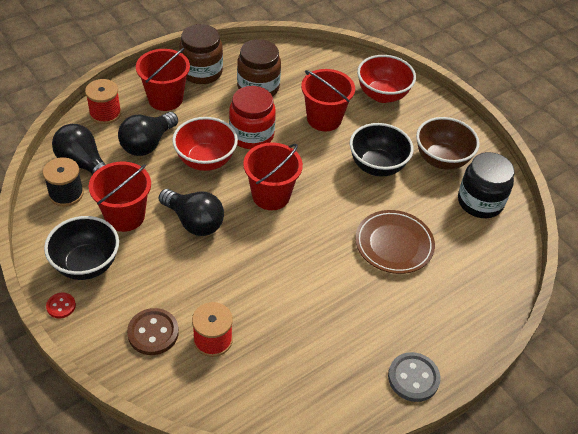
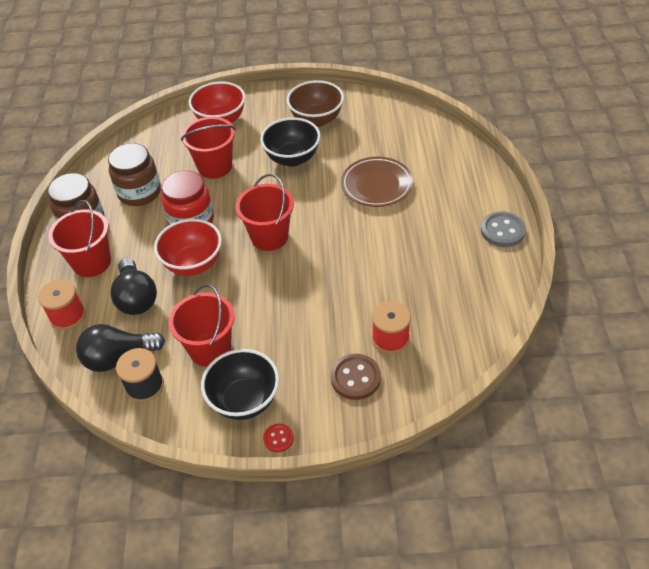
camera: 50 degrees left, 0 degrees up
black light bulb [159,189,224,236] -> none
black jar [458,152,515,218] -> none

